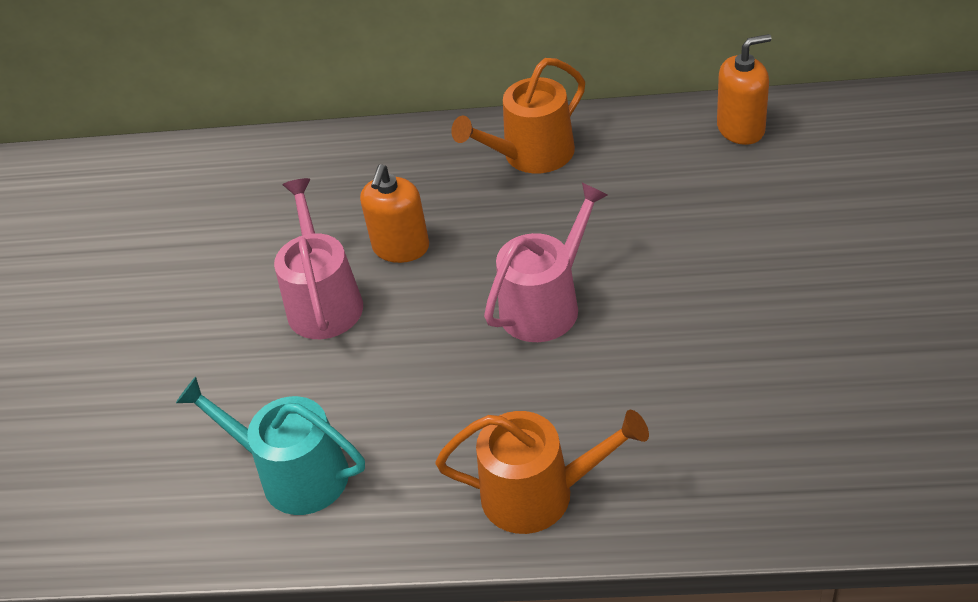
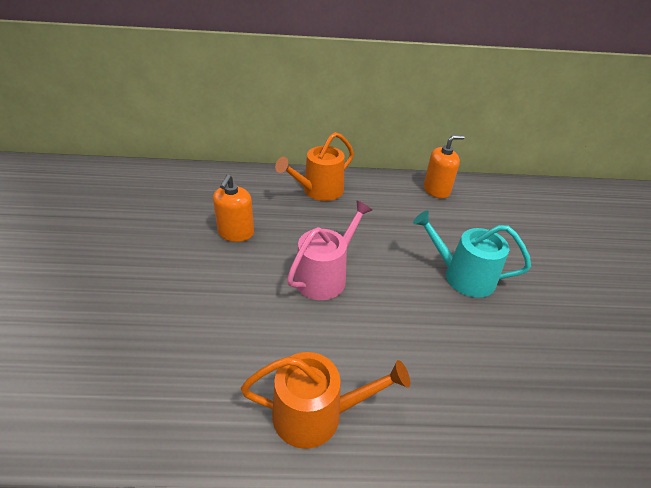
camera: 10 degrees left, 5 degrees down
turquoise watering can [176,377,365,515] -> turquoise watering can moved to [413,211,531,298]
pink watering can [274,178,363,339] -> none

